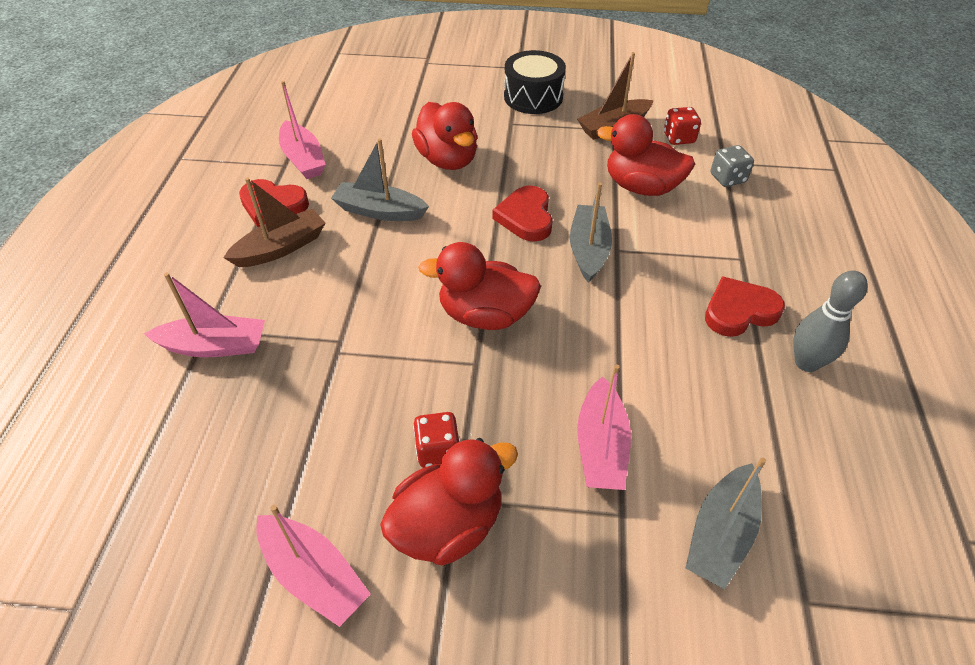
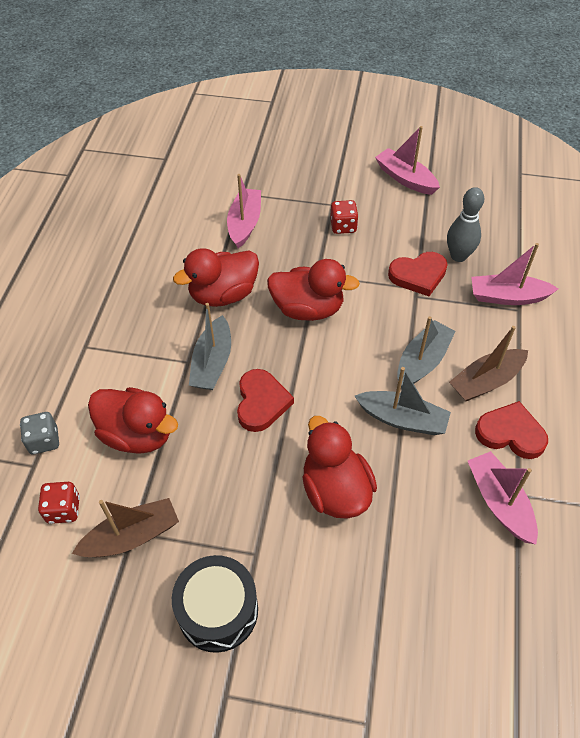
camera: 175 degrees left, 5 degrees up
red duck [380,438,518,566] -> red duck moved to [173,248,259,307]
grey boat [686,457,766,589] -> grey boat moved to [397,316,456,389]
red heart [705,276,785,337] -> red heart moved to [388,252,448,296]
grey bowling pin [793,270,868,372] -> grey bowling pin moved to [447,187,485,262]

